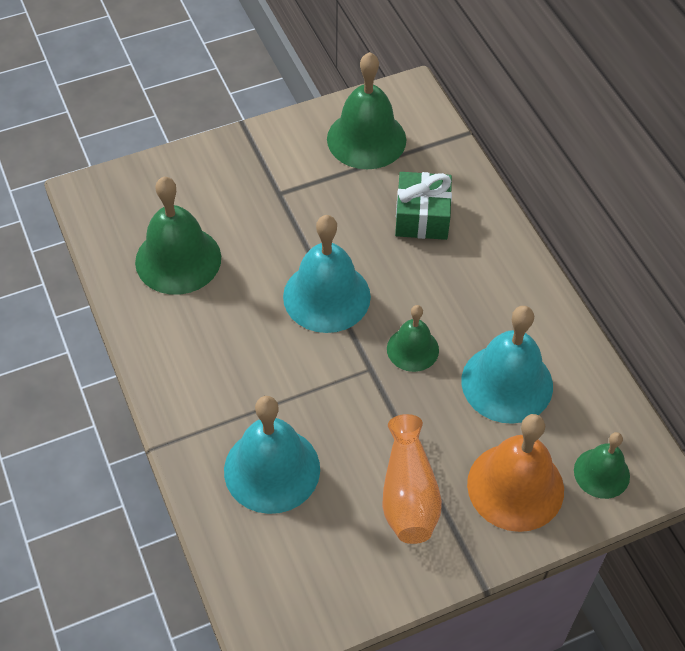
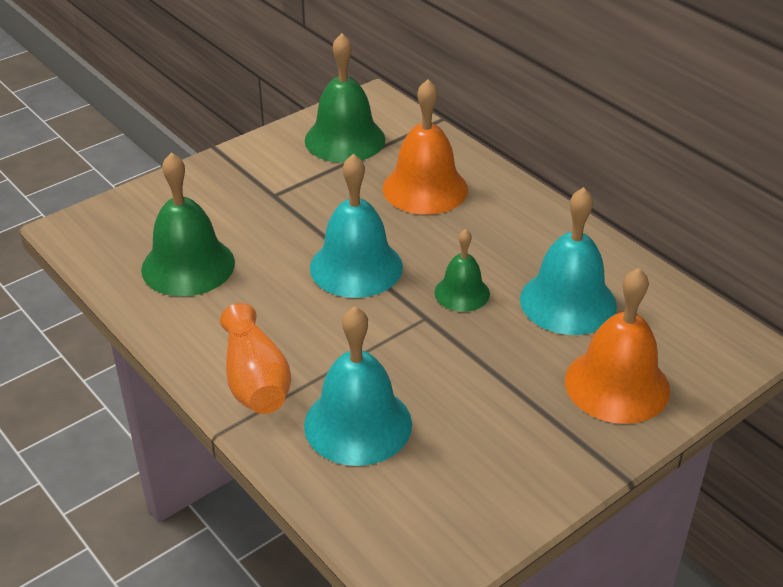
camera: 15 degrees left, 15 degrees down
orange vase [382,414,442,544] -> orange vase moved to [220,303,291,414]
green gift [395,172,452,240] -> orange bell [383,79,468,215]
green bell [574,432,630,499] -> none

